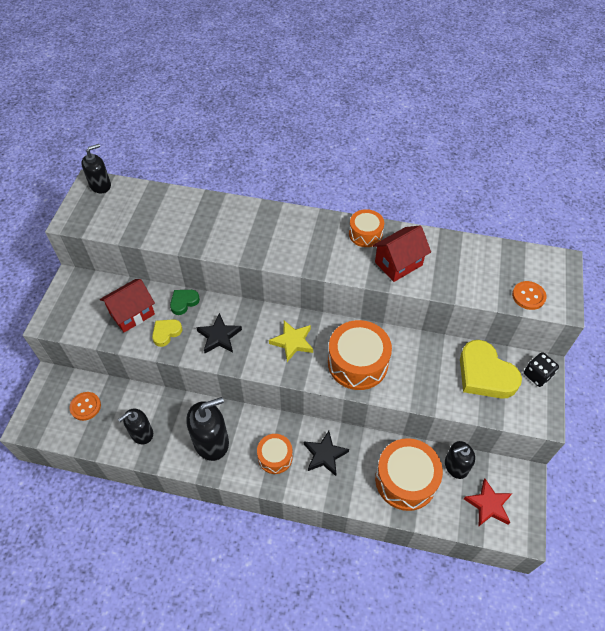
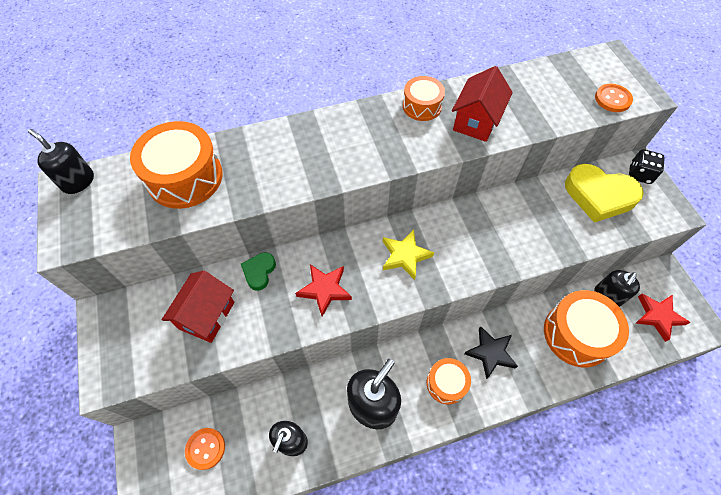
camera: 30 degrees left, 5 degrees up
black soap dispenser [81,144,111,193] -> black soap dispenser turned 75 degrees counterclockwise [28,129,94,194]
yellow heart [152,319,182,347] -> none
black star [196,313,242,353] -> red star [295,264,352,317]
orange drum [328,320,392,390] -> orange drum moved to [130,121,223,209]

